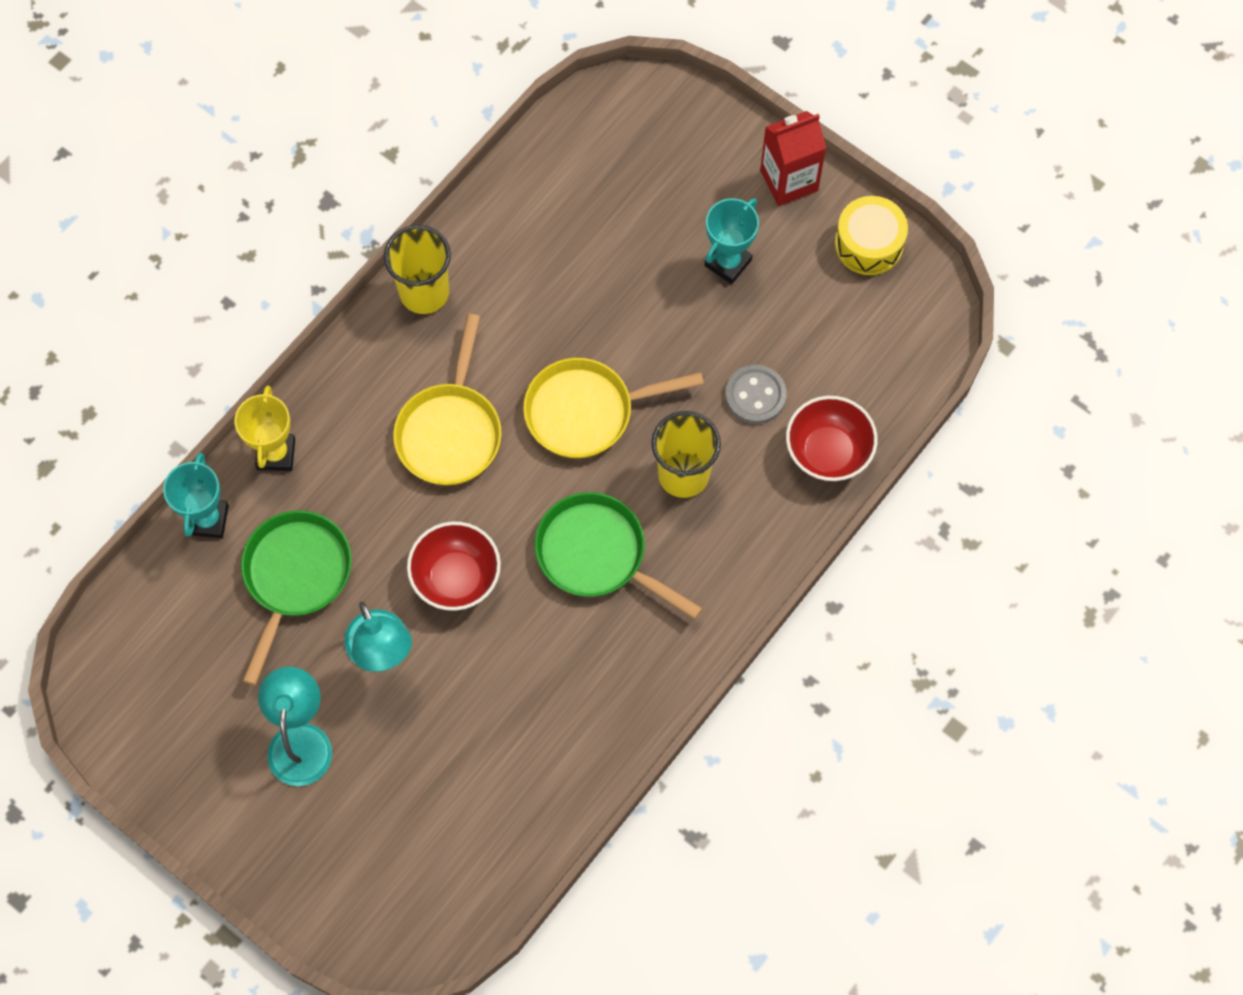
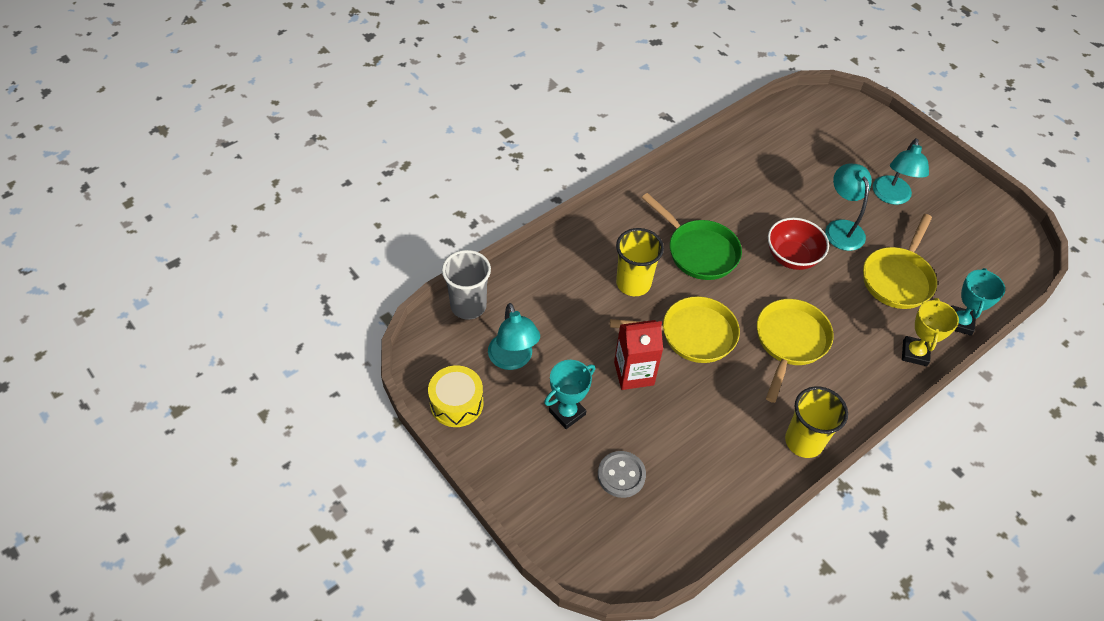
camera: 170 degrees left, 15 degrees down
green pan [241,510,352,685] -> yellow pan [863,214,937,309]
grey button [725,365,787,424] -> grey button moved to [598,451,646,498]
red carton [760,111,826,206] -> red carton moved to [614,320,663,390]
red bowl [786,396,878,481] -> none
none -> grey cup [442,250,491,319]
none -> turquoise lamp [488,303,540,370]

